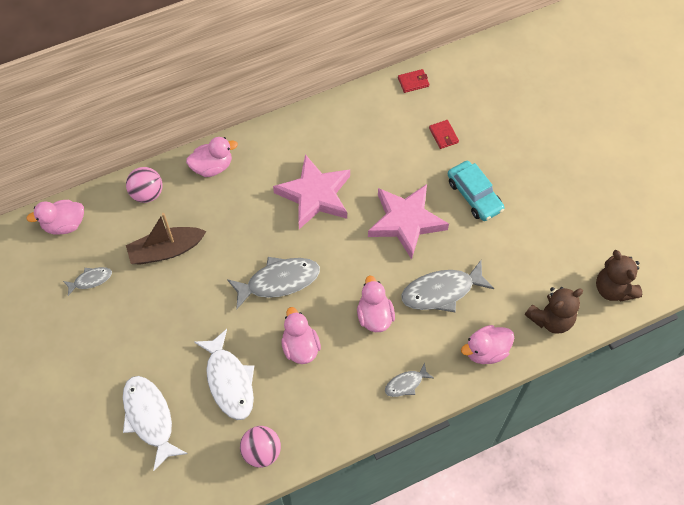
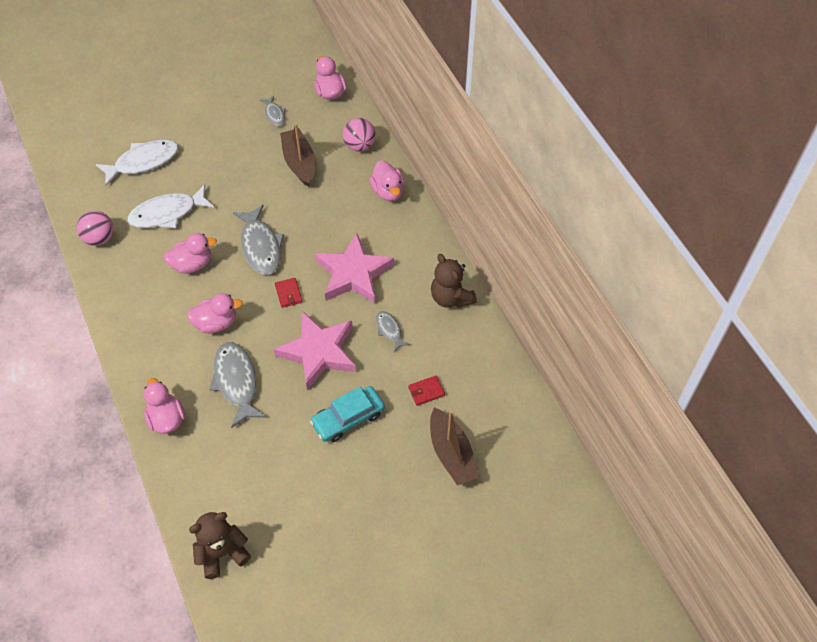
camera: 90 degrees right, 5 degrees down
grey fish [385,363,433,397] -> grey fish moved to [376,311,410,352]
red wallet [398,69,429,93] -> red wallet moved to [275,278,303,308]
brown teddy bear [525,287,583,334] -> brown teddy bear moved to [431,254,477,308]
none -> brown boat [430,407,479,486]

